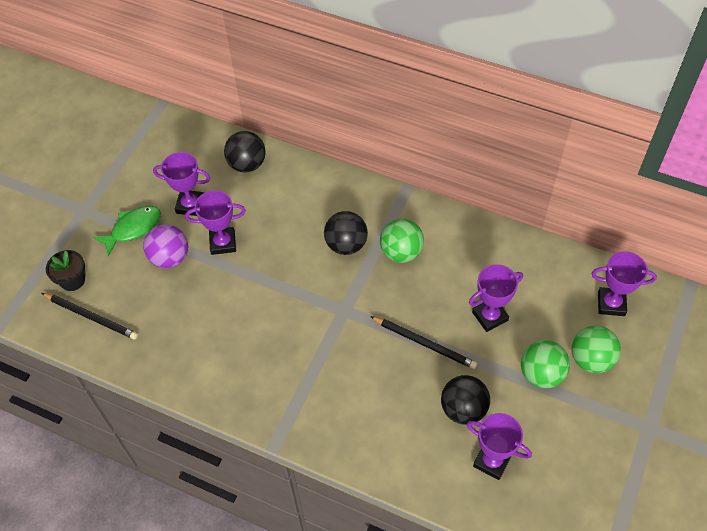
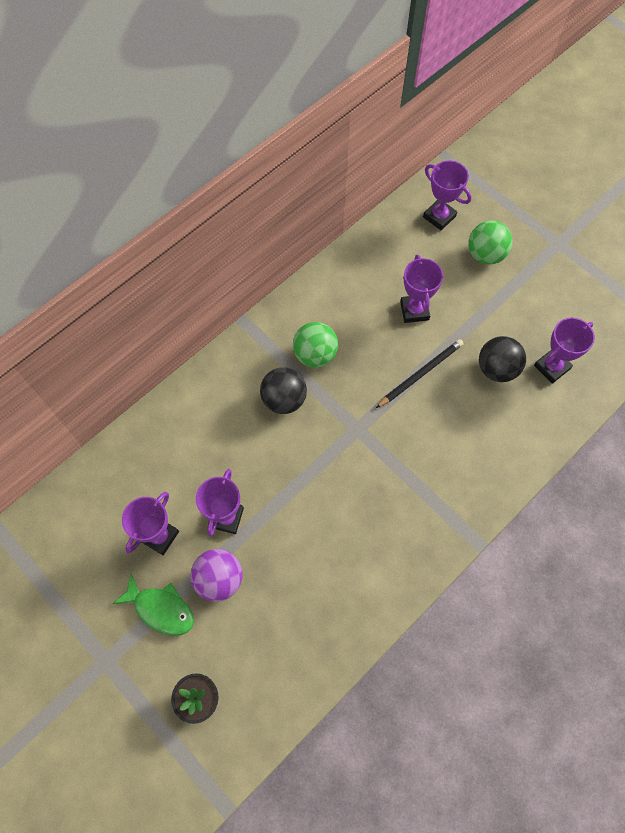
camera: 70 degrees left, 10 degrees up
black pencil [42,293,138,340] -> none
green fish [93,206,161,257] -> green fish turned 135 degrees clockwise [112,574,194,636]
black ball [224,131,266,172] -> none
green ball [521,340,570,388] -> none
purple trophy [591,251,657,316] -> purple trophy turned 75 degrees counterclockwise [423,160,471,230]

